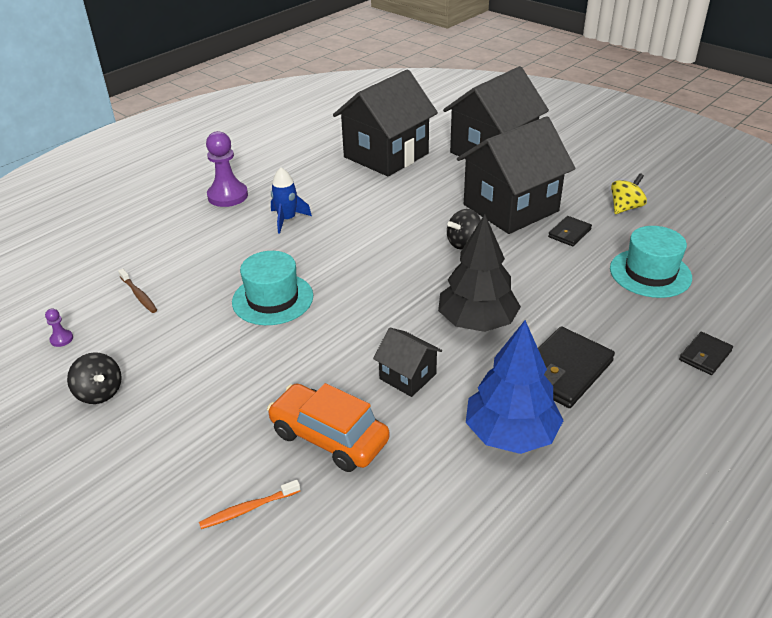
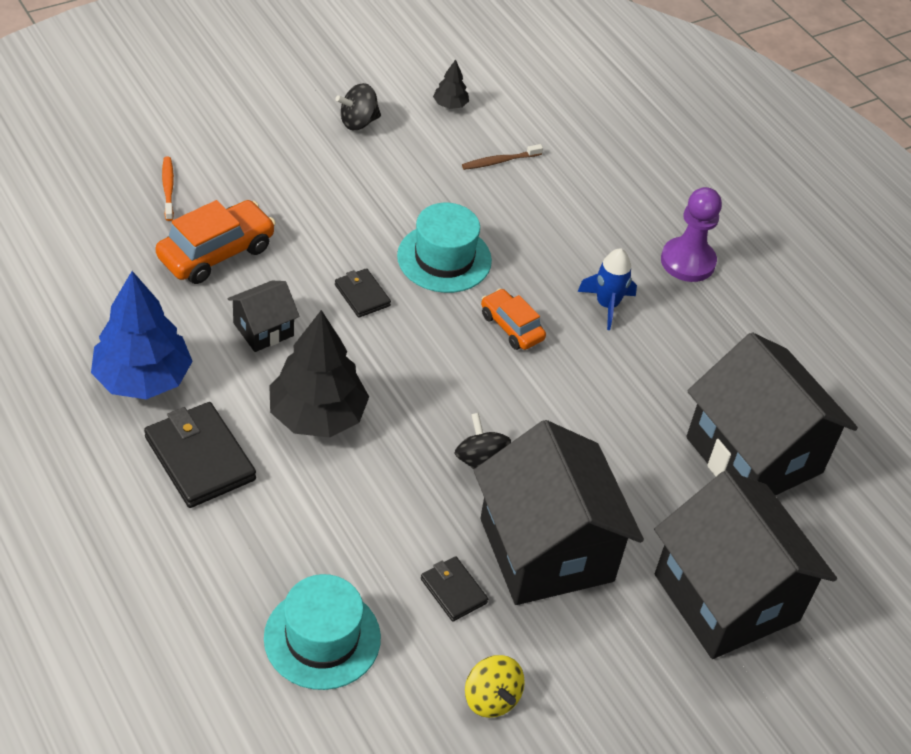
camera: 100 degrees right, 10 degrees up
purple pawn [45,308,73,347] -> black tree [433,59,469,109]
black wallet [679,332,733,375] -> black wallet moved to [335,268,391,318]
none -> orange car [481,289,546,350]

